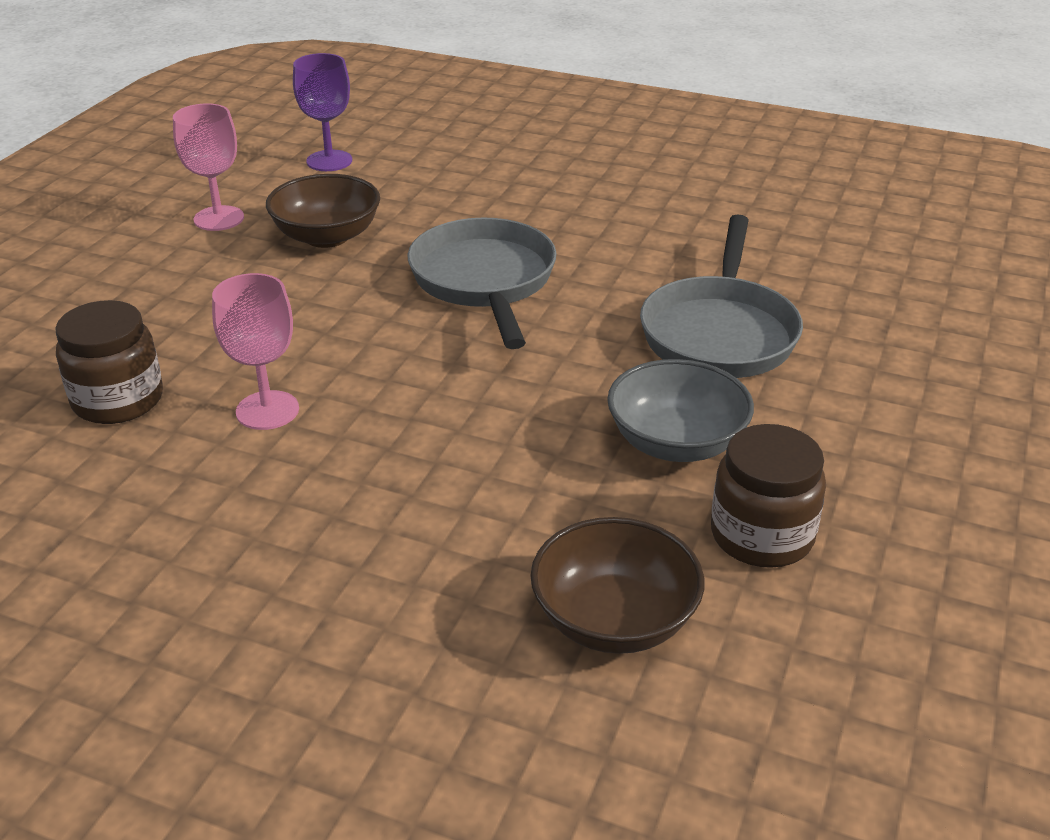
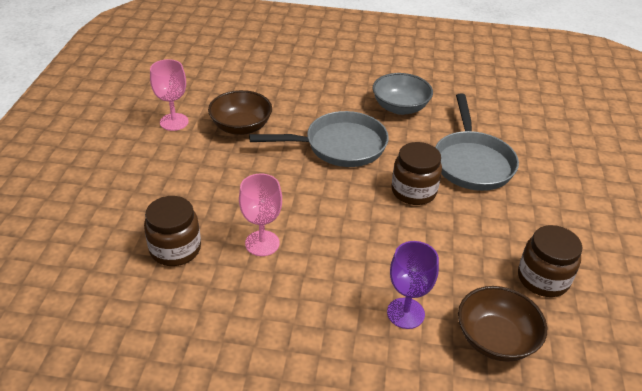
camera: 15 degrees left, 5 degrees up
purple goblet [293,53,352,171] -> purple goblet moved to [387,241,439,329]
grey pan [407,218,557,349] -> grey pan turned 105 degrees clockwise [249,111,389,167]
grey bowl [607,359,754,462] -> grey bowl moved to [373,73,433,115]
none -> brown jar [391,142,442,205]

